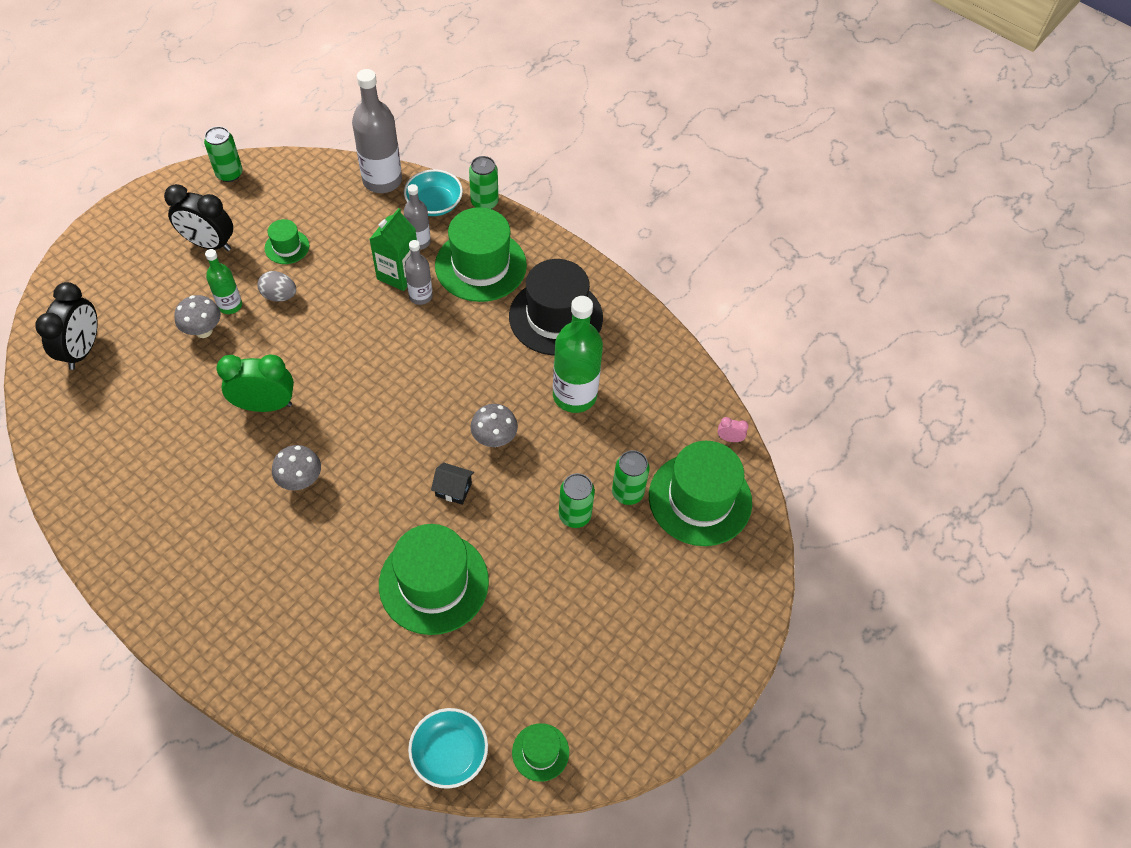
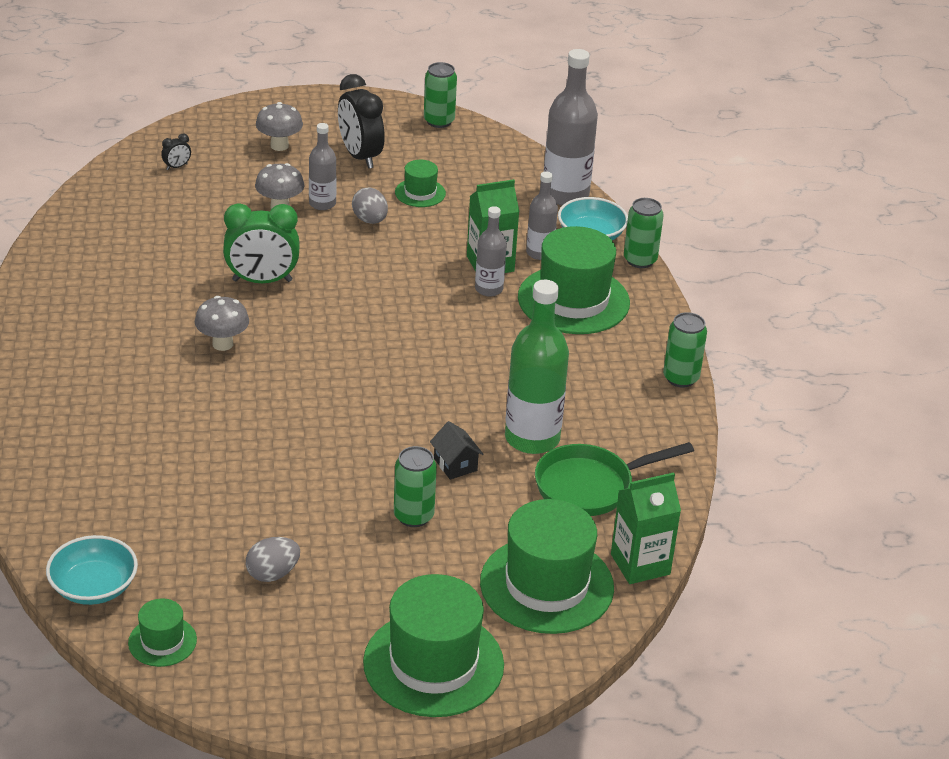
camera: 45 degrees right, 20 degrees down
black clock [35,282,98,370] -> black clock [161,134,191,170], size x0.43
green bottle [205,249,242,314] -> grey bottle [309,123,336,210]
green clock [217,354,294,412] -> green clock turned 135 degrees clockwise [223,203,300,283]
green hat [379,524,489,635] -> green hat moved to [363,574,504,717]
black house [431,462,474,505] -> black house moved to [430,421,483,479]
grey mushroom [470,404,518,447] -> grey mushroom moved to [256,102,303,151]
black hat [509,259,603,356] -> none
green can [612,450,650,505] -> green can moved to [663,312,707,388]
pink clock [718,417,749,442] -> green carton [611,472,681,584]
none -> grey egg [246,537,300,582]
none -> green pan [535,442,694,516]

